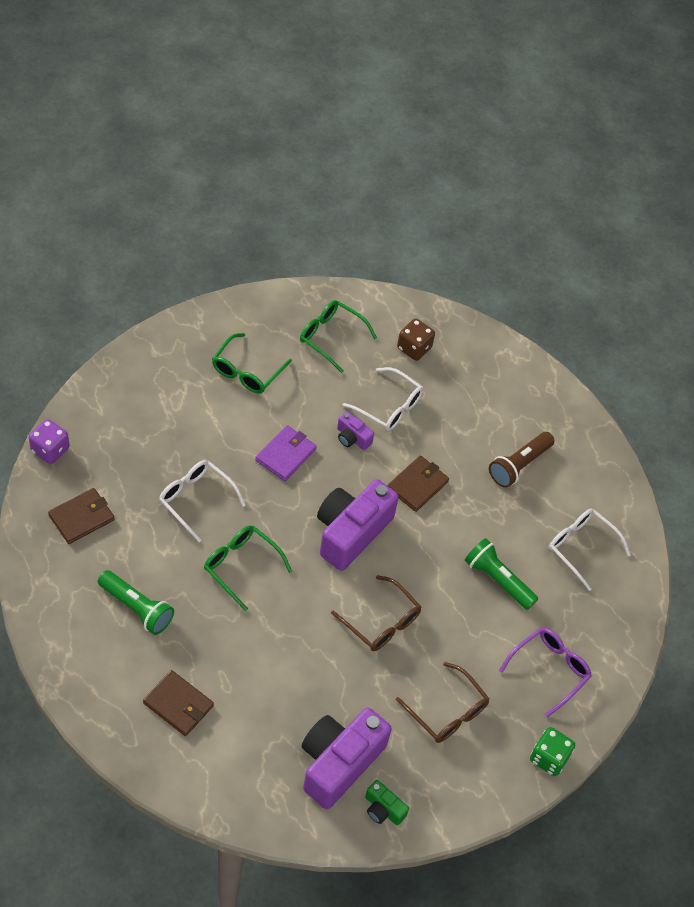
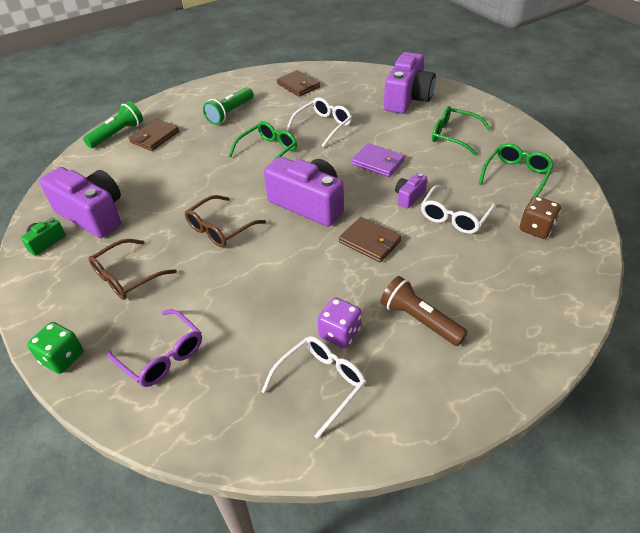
camera: 95 degrees right, 10 degrees down
purple dice [28,419,69,464] -> purple dice moved to [318,297,361,348]
green flashlight [465,538,538,610] -> green flashlight moved to [83,101,143,148]
none -> purple camera [384,52,436,114]

